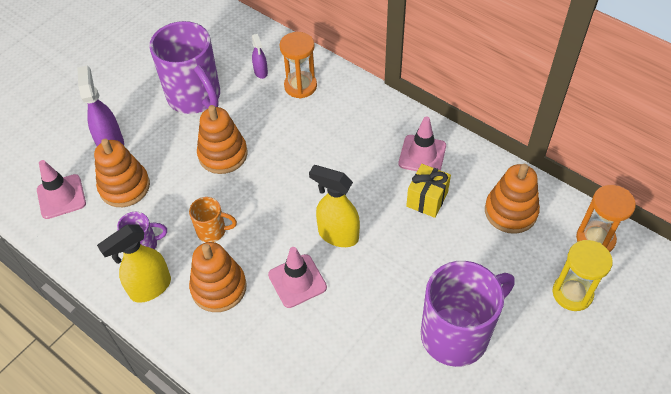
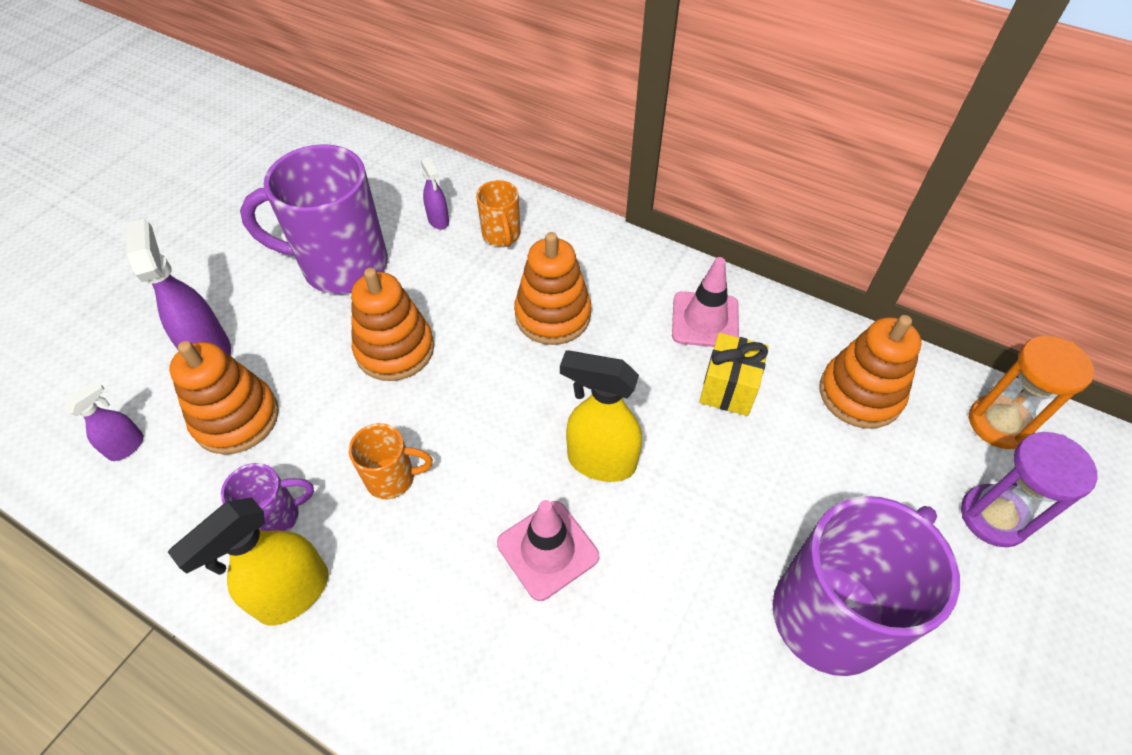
camera: 10 degrees left, 0 degrees up
pink traffic cone [37,160,86,219] -> purple spray bottle [64,380,144,461]
purple mug [149,21,220,114] -> purple mug turned 135 degrees clockwise [240,144,388,294]
orange stacking toy [189,242,247,312] -> orange stacking toy moved to [514,232,591,345]
orange hourglass [280,32,317,99] -> orange mug [476,180,520,247]
yellow hourglass [552,240,613,311] -> purple hourglass [961,432,1098,547]

